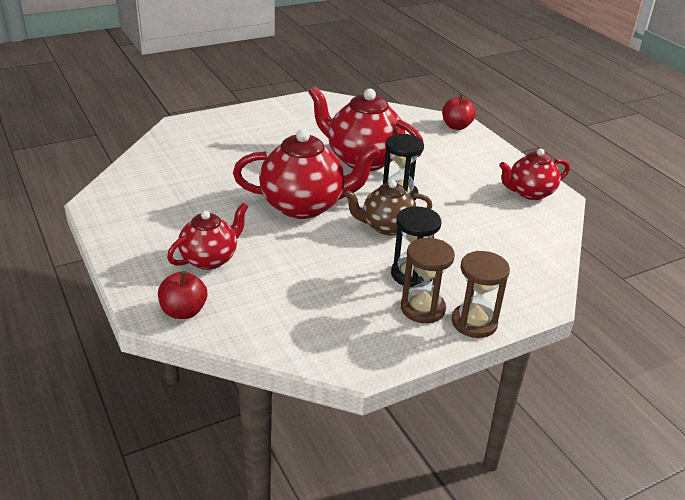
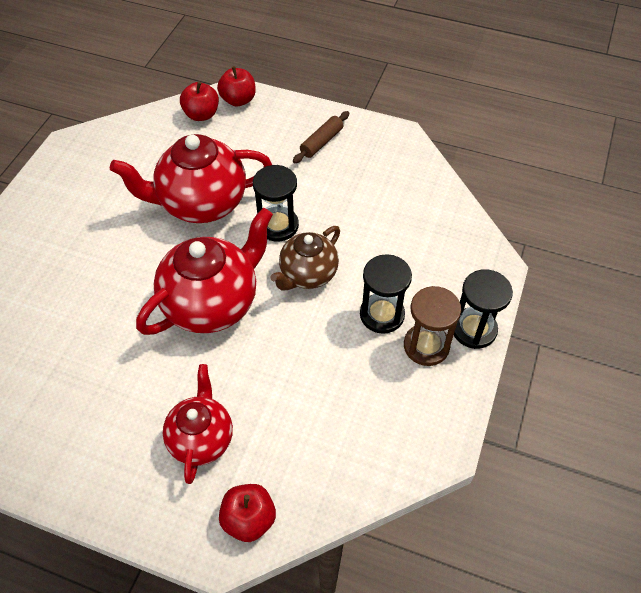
camera: 40 degrees left, 20 degrees up
brown hourglass [452,251,510,338] -> black hourglass [454,269,513,349]
red teapot [499,148,570,200] -> none
none -> red apple [180,81,219,121]
none -> brown rolling pin [293,111,350,163]

